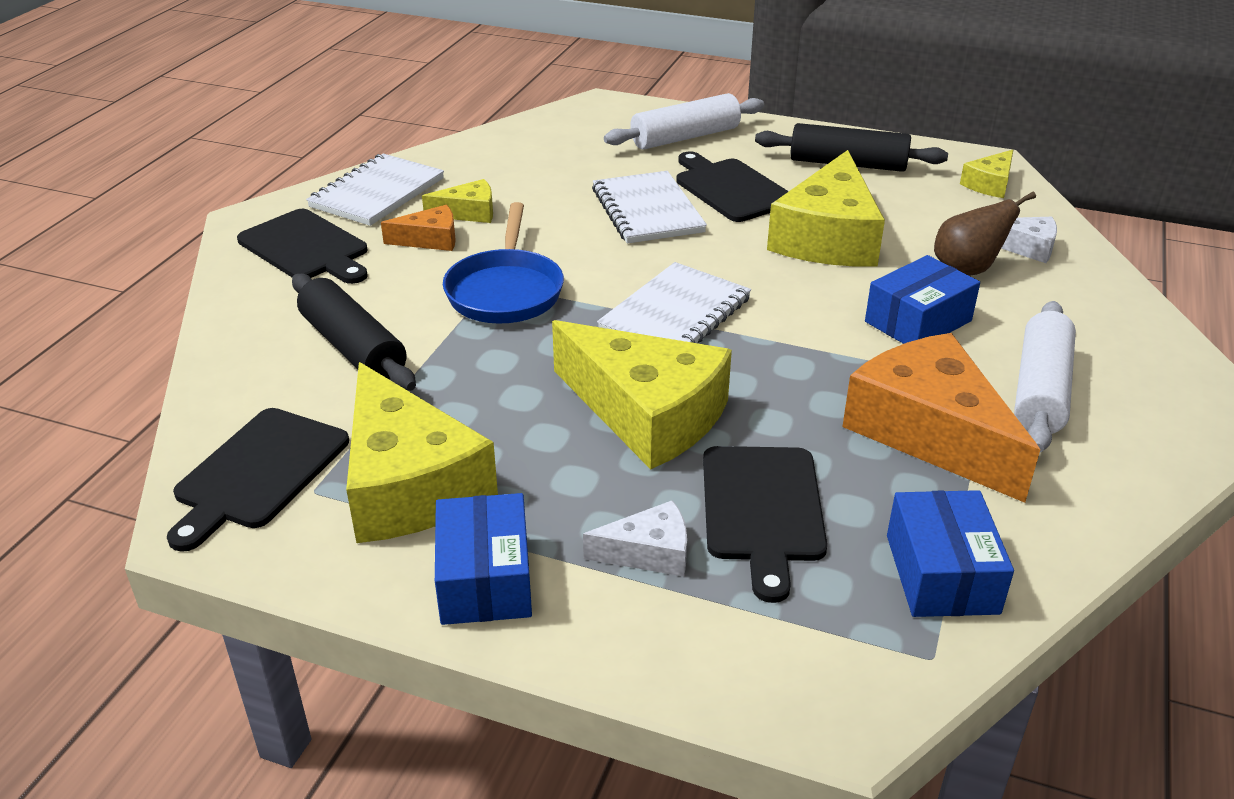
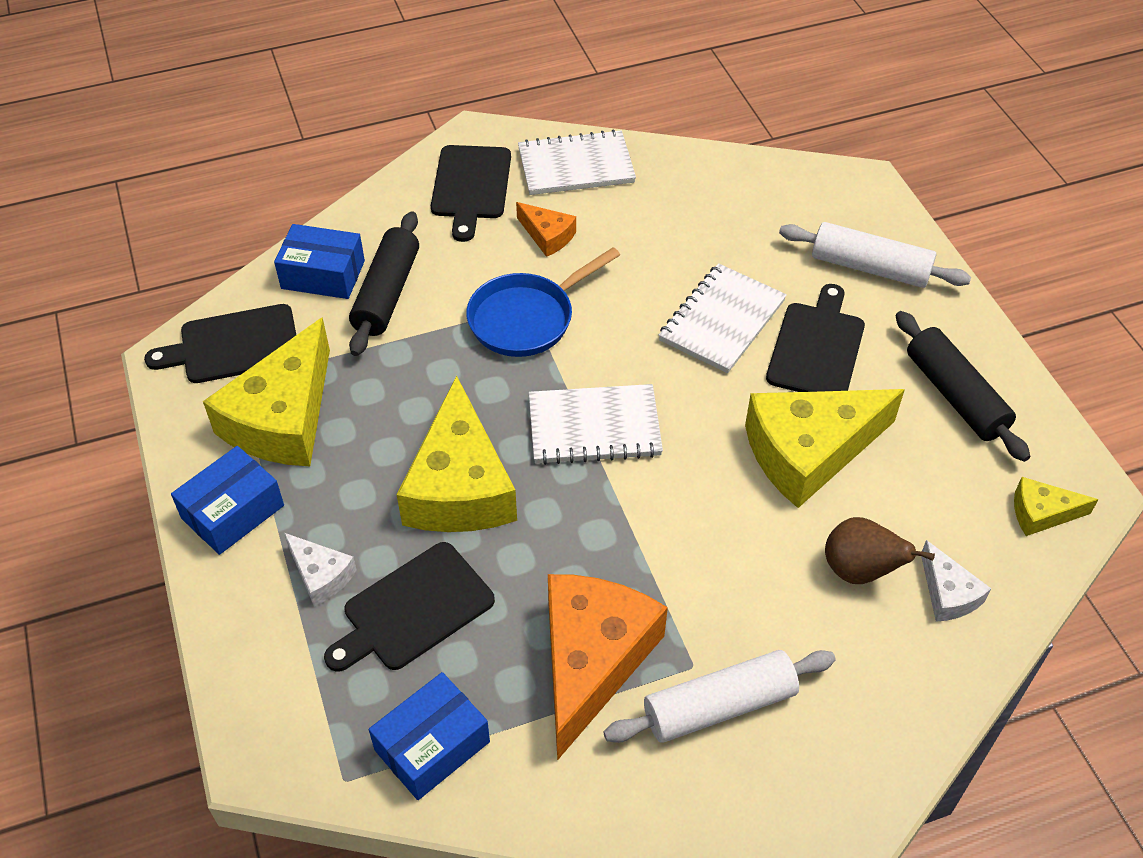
camera: 50 degrees right, 15 degrees up
yellow cheese [422,179,493,223] -> none
blue box [865,255,980,344] -> blue box moved to [274,224,365,299]

